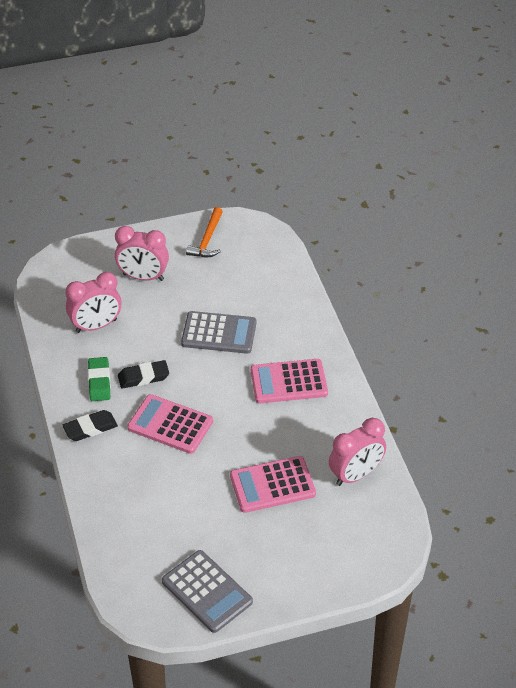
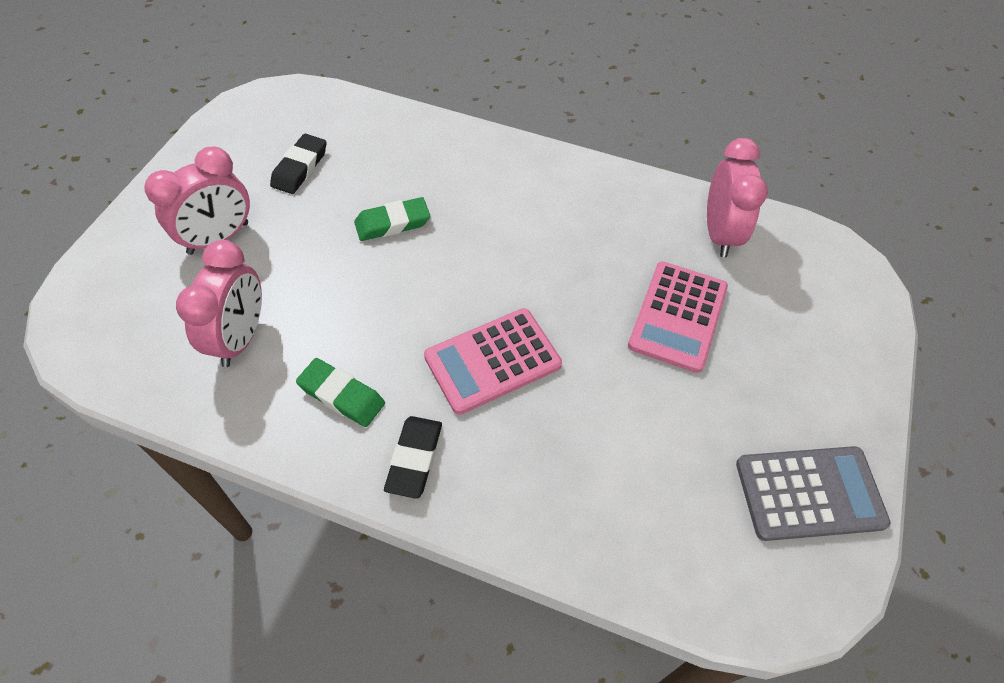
camera: 55 degrees left, 10 degrees up
black eraser [118,360,169,389] -> black eraser moved to [270,134,327,194]
grey calculator [181,311,256,354] -> green eraser [354,197,430,241]
orange hammer [186,207,223,257] -> none
pink calculator [251,359,328,403] -> none

